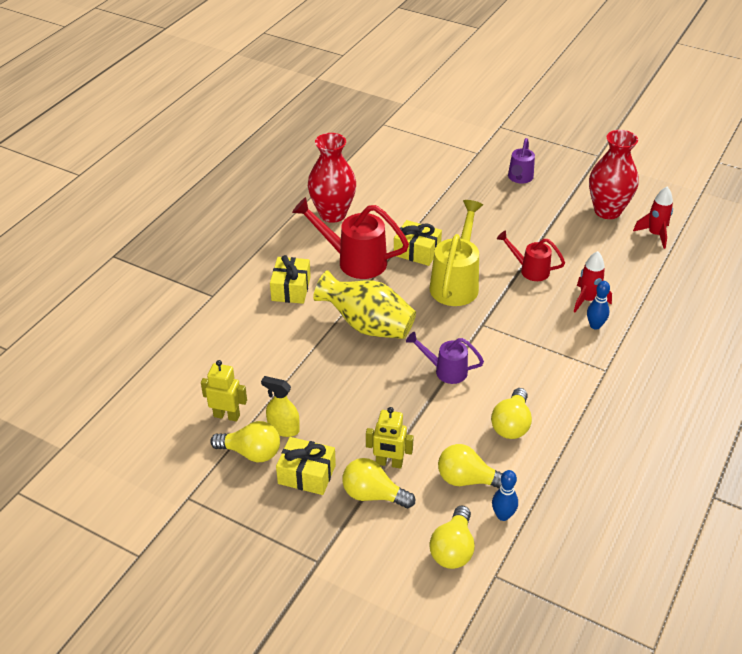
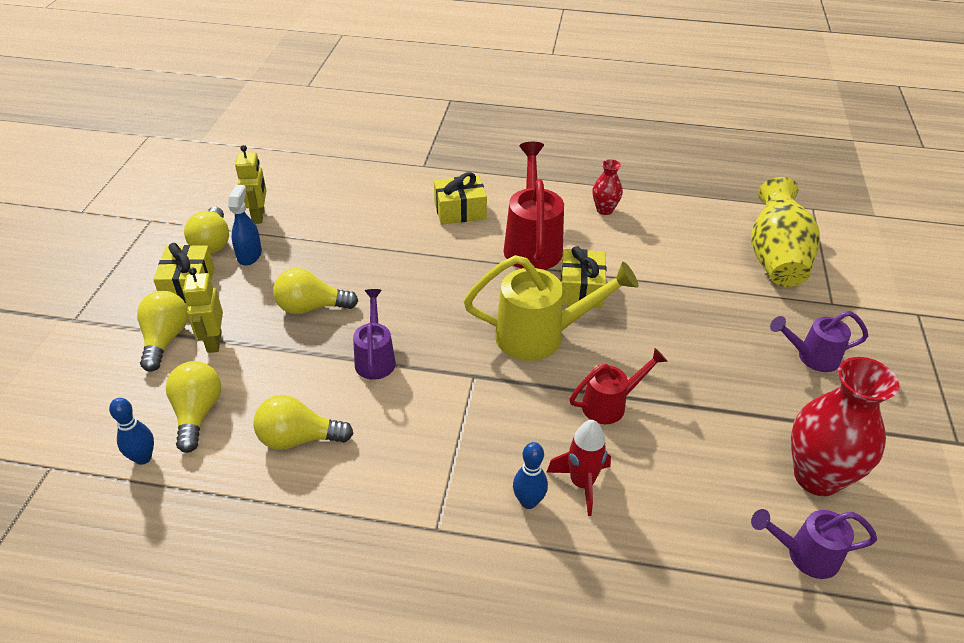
camera: 70 degrees right, 0 degrees up
yellow spray bottle [261,376,300,437] -> blue spray bottle [228,185,262,266]
red vase [308,133,356,223] -> red vase [593,159,623,215], size x0.50
yellow vase [313,270,416,339] -> yellow vase moved to [751,177,820,287]
yellow light bulb [429,506,475,569] -> yellow light bulb moved to [273,268,358,314]
red watering can [497,231,565,281] -> red watering can turned 60 degrees clockwise [569,348,668,424]
red rocket [633,187,673,249] -> purple watering can [751,509,877,579]

